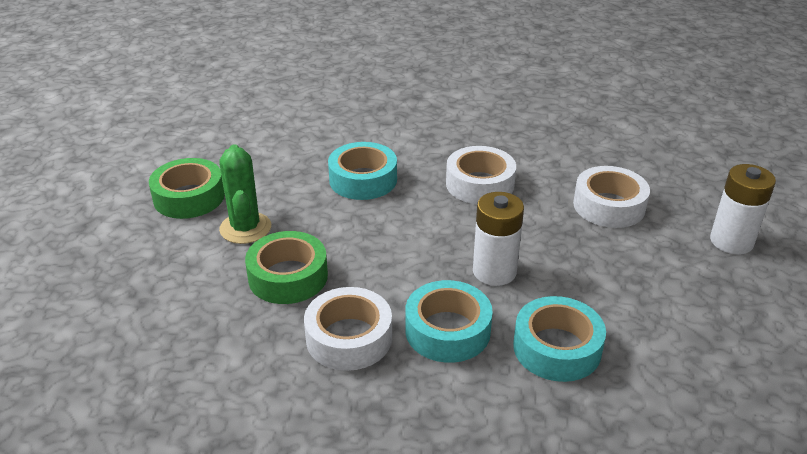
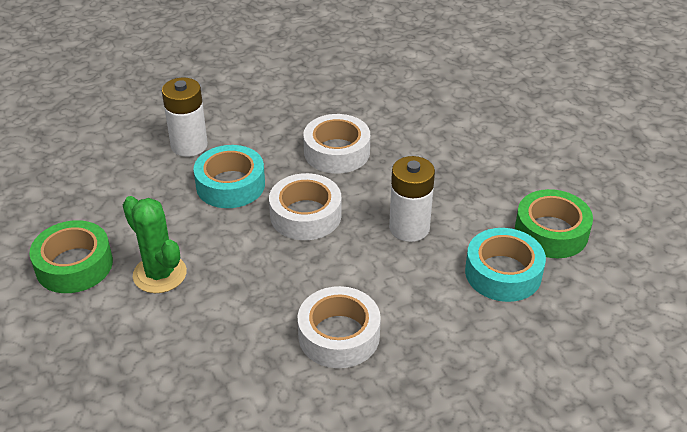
camera: 30 degrees left, 5 degrees up
green tape [245,231,328,304] -> green tape moved to [515,189,593,258]
turquoise tape [405,280,493,363] -> none
white tape [573,166,650,228] -> white tape moved to [269,173,341,240]
white battery [710,164,776,254] -> white battery moved to [162,78,208,157]

